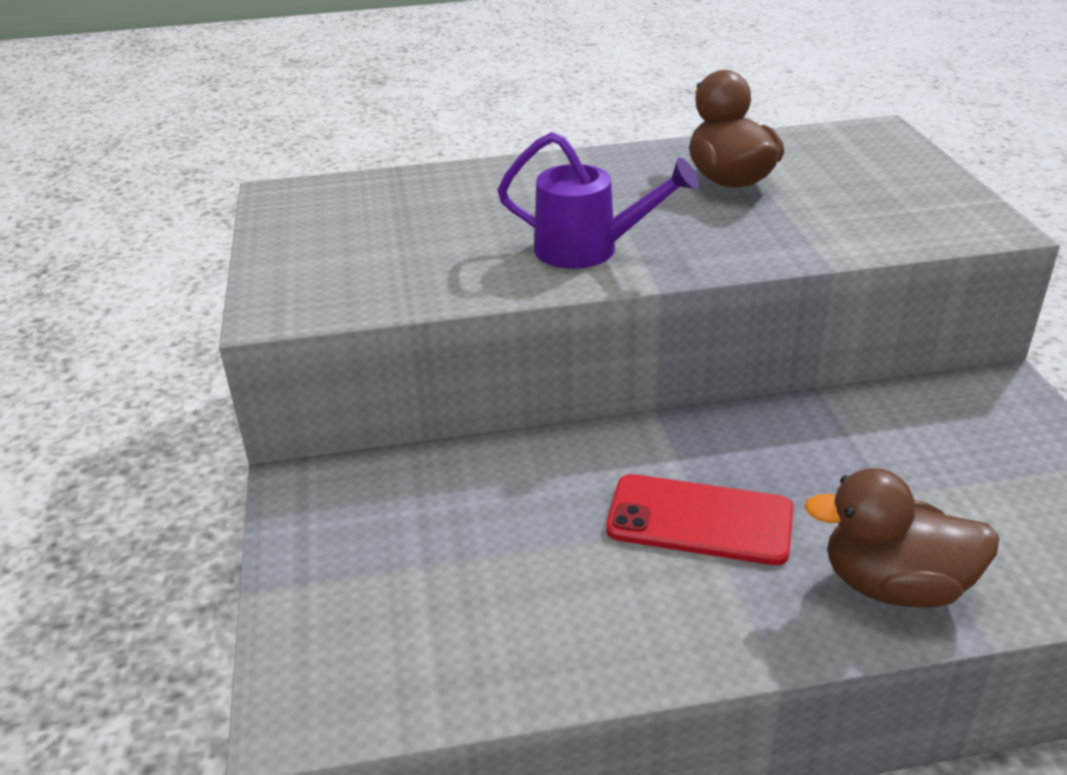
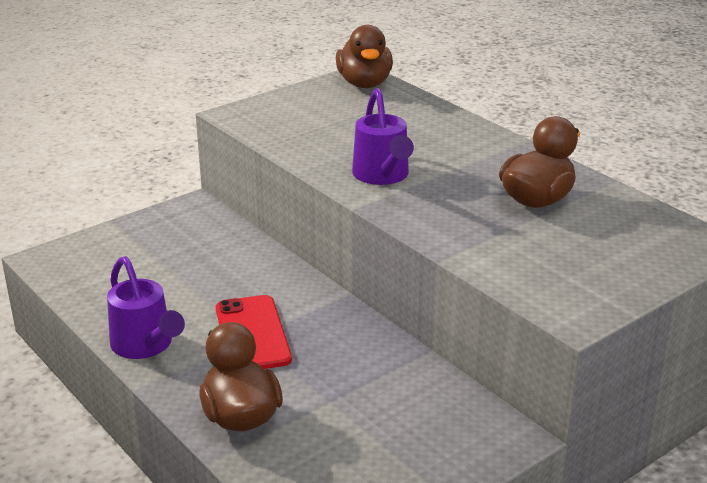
camera: 60 degrees right, 5 degrees down
none -> purple watering can [107,256,185,359]
none -> brown duck [336,25,393,88]

